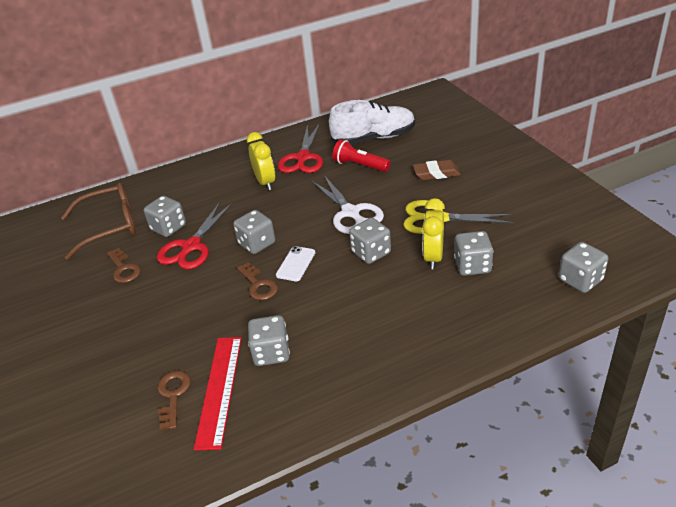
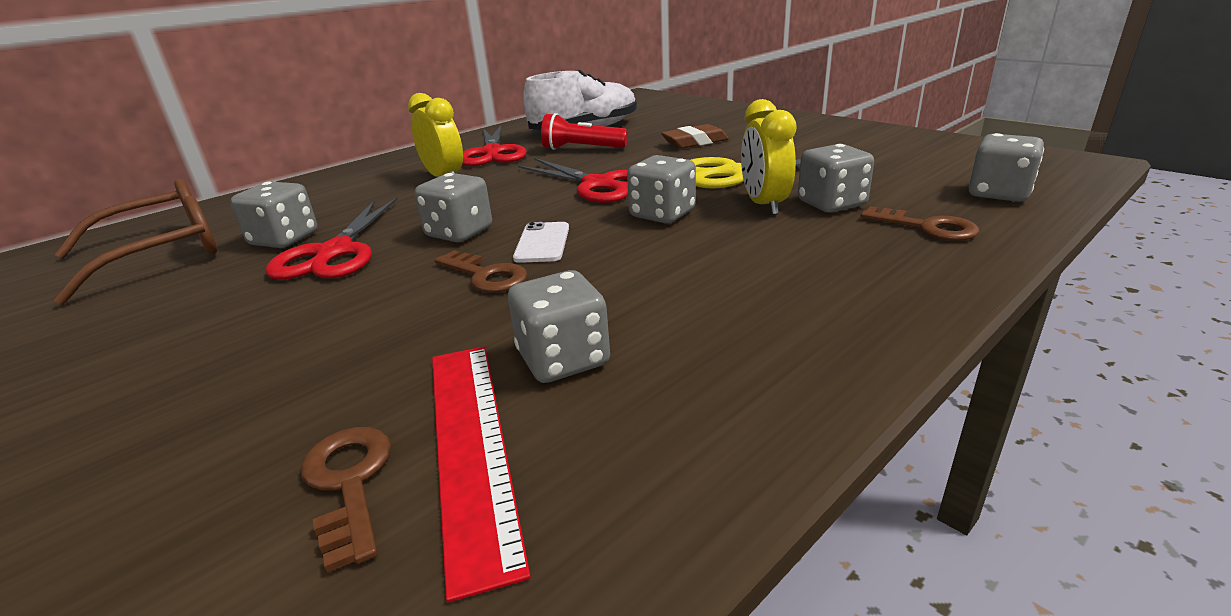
camera: 20 degrees left, 10 degrees down
brown key [107,248,141,283] -> brown key moved to [861,206,979,241]
white scissors [312,175,384,234] -> red scissors [518,158,628,203]

